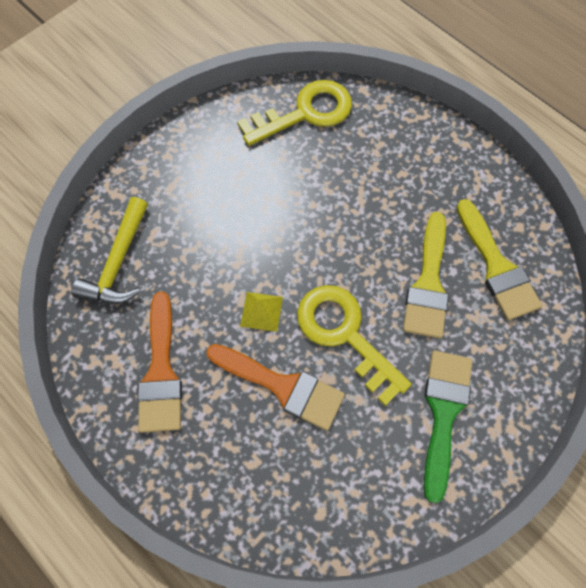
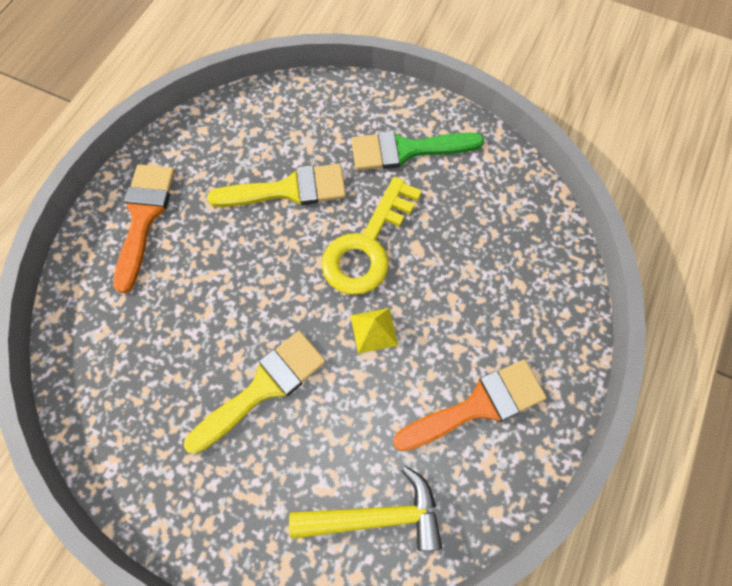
camera: 110 degrees left, 0 degrees up
orange brush [206,344,345,431] -> orange brush moved to [113,164,175,293]
yellow key [237,80,352,146] -> none
yellow brush [456,199,542,320] -> yellow brush moved to [184,331,326,454]

